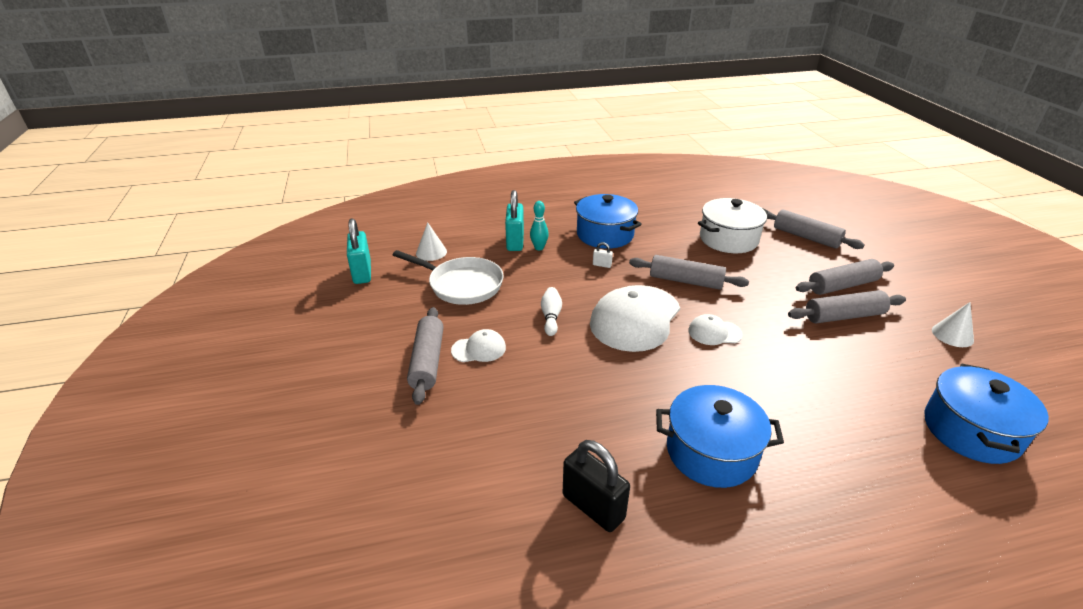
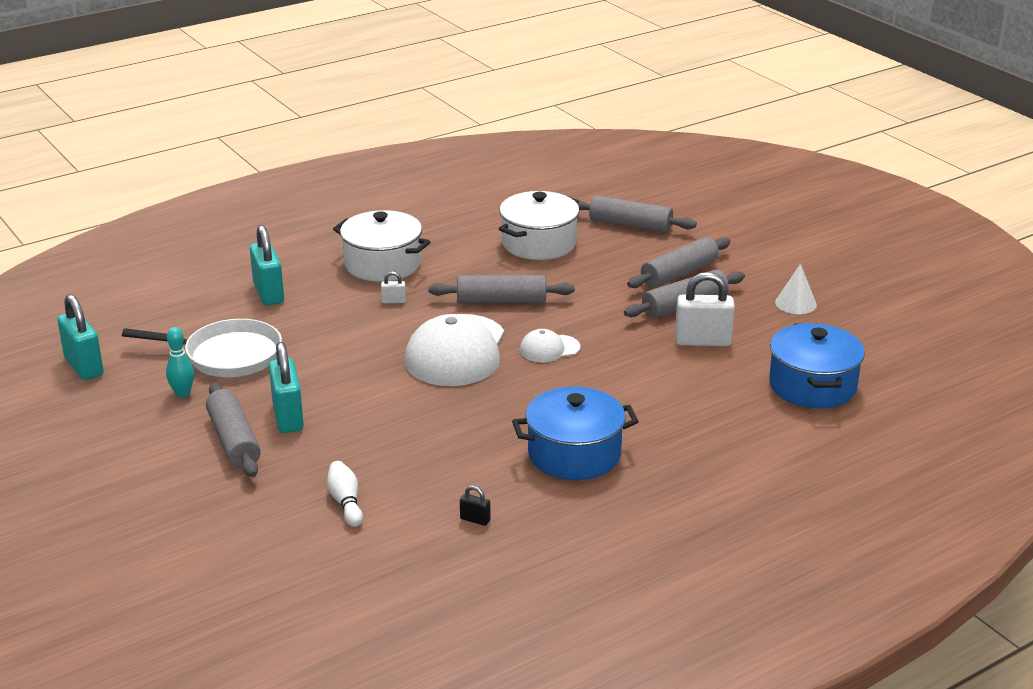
camera: 20 degrees left, 5 degrees down
white cone [416,222,447,261] -> none
white cap [451,329,506,362] -> turquoise padlock [269,342,304,433]
turquoise bowling pin [530,201,549,250] -> turquoise bowling pin moved to [166,327,194,398]
white bowling pin [541,287,562,336] -> white bowling pin moved to [327,461,363,527]
black padlock [563,440,630,532] -> black padlock [460,485,491,526], size x0.45
blue pot [574,194,642,249] -> white pot [333,210,431,282]
none -> white padlock [675,272,735,346]

